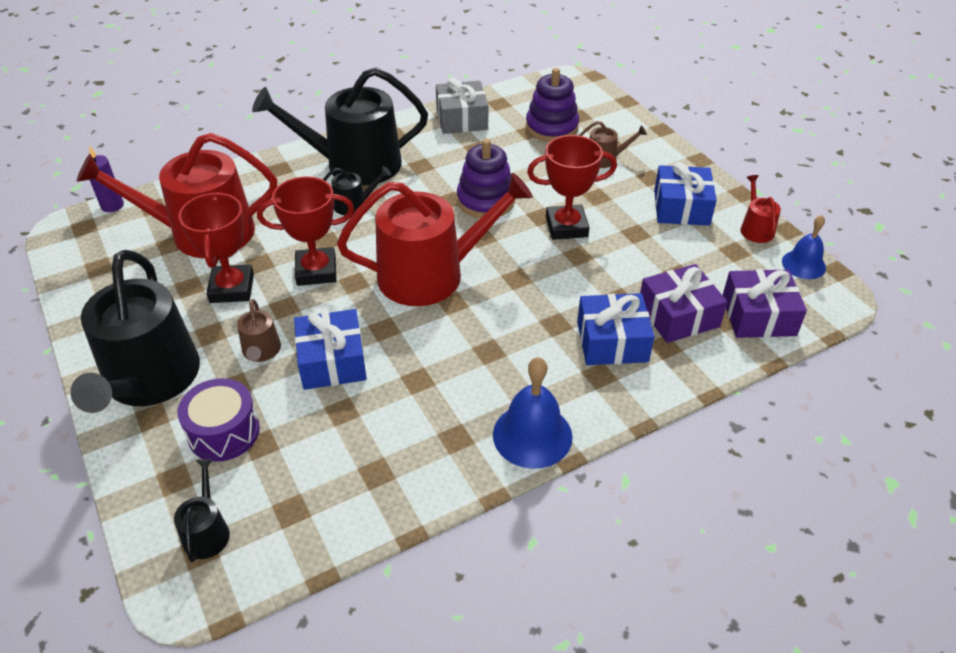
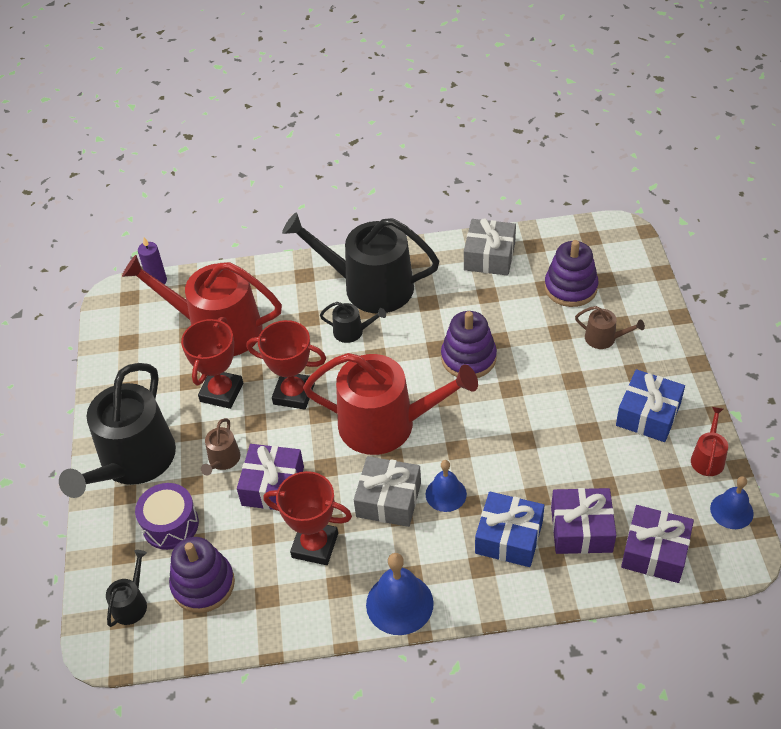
camera: 25 degrees right, 5 degrees up
blue gift [294,309,367,390] -> purple gift [237,444,304,510]
red trophy [527,135,617,240] -> red trophy moved to [263,471,352,565]
none -> purple stacking toy [169,537,235,613]
none -> grey gift [354,456,421,527]
none -> blue bell [426,460,467,512]

